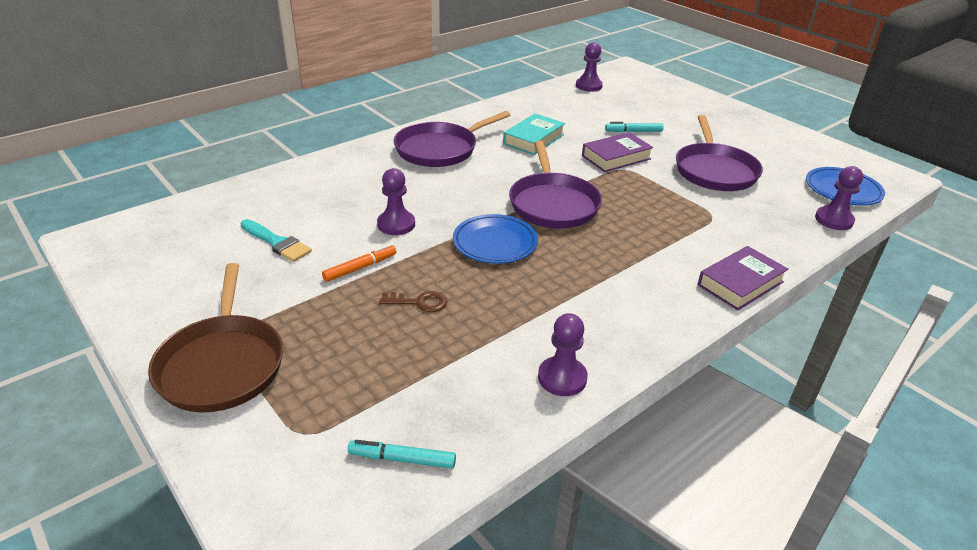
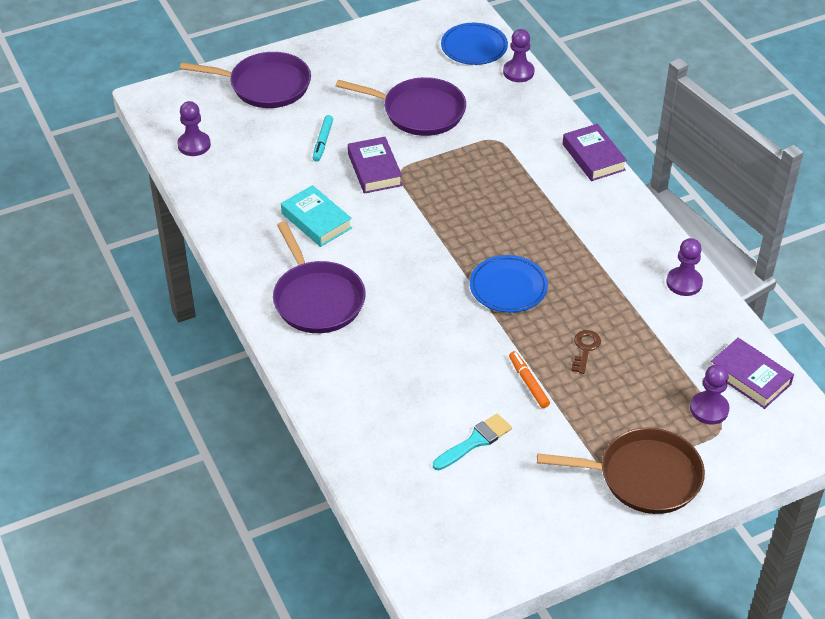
camera: 75 degrees left, 10 degrees up
turquoise marker [348,440,456,468] -> purple book [711,338,794,409]
purple pawn [377,168,415,235] -> purple pawn moved to [690,364,729,425]
purple pan [509,141,602,228] -> purple pan moved to [180,52,311,108]

